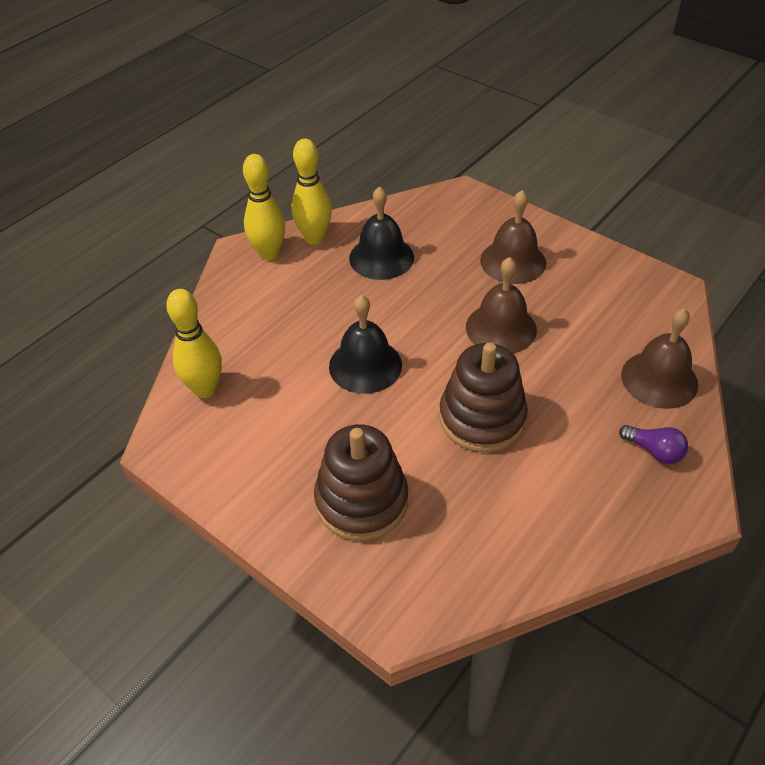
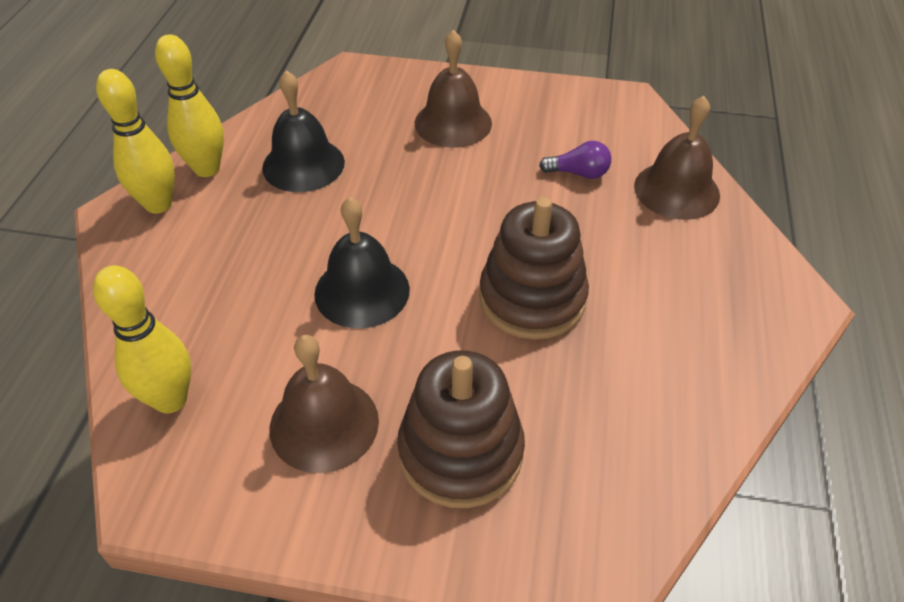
camera: 30 degrees left, 0 degrees up
brown bell [466,257,537,353] -> brown bell moved to [270,335,379,473]
purple light bulb [619,425,688,464] -> purple light bulb moved to [539,141,611,179]

